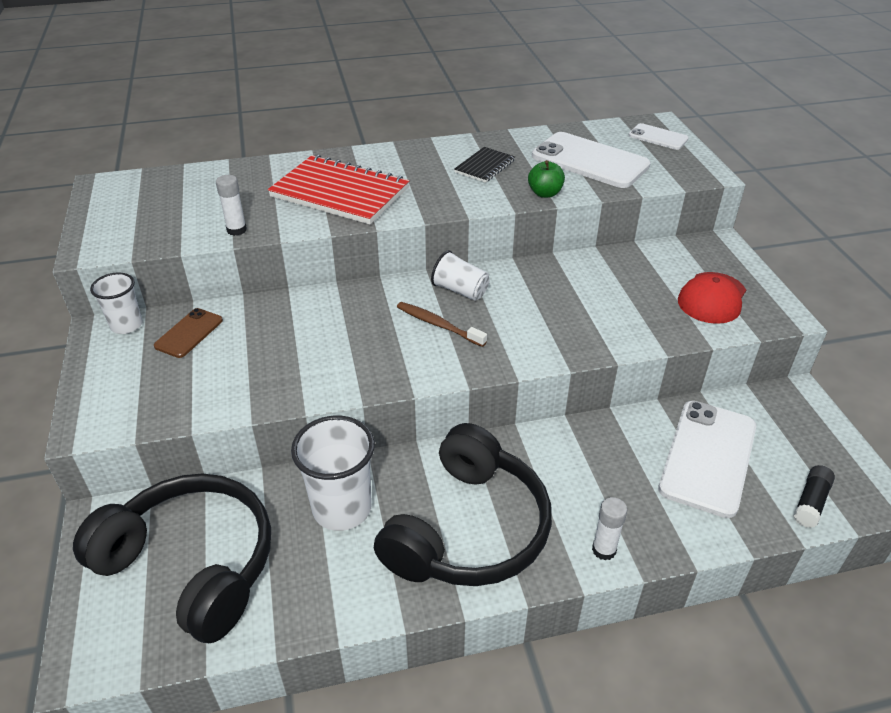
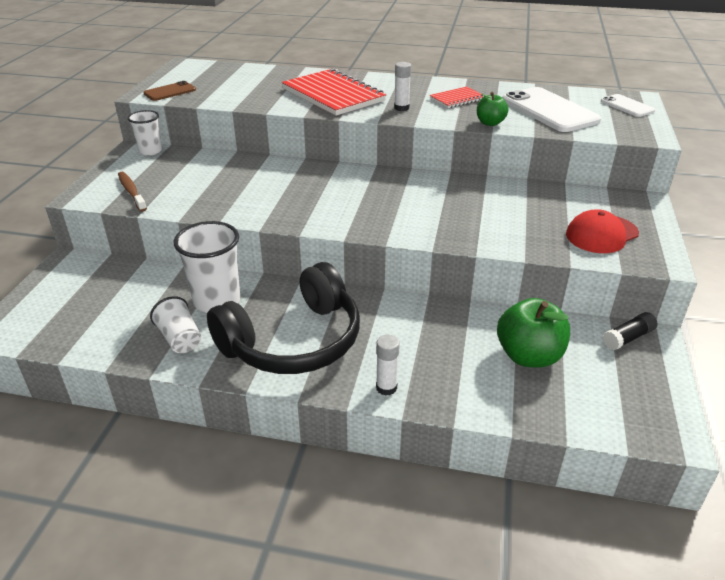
camera: 25 degrees right, 5 degrees down
black headphones [73,473,271,643] -> none
brown phone [154,308,223,358] -> brown phone moved to [143,81,196,101]
white glue stick [216,175,247,236] -> white glue stick moved to [394,62,411,111]
brown toothbrush [397,302,487,347] -> brown toothbrush moved to [118,172,147,212]
white cup [431,250,490,301] -> white cup moved to [150,296,201,353]
black notebook [454,147,515,183] -> red notebook [430,86,484,108]
white phone [658,401,756,518] -> green apple [497,298,570,367]
black glue stick [793,465,835,528] -> black glue stick moved to [603,312,657,350]

